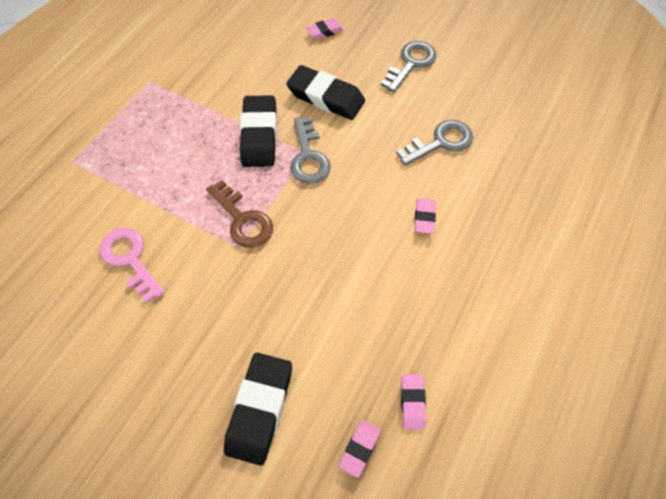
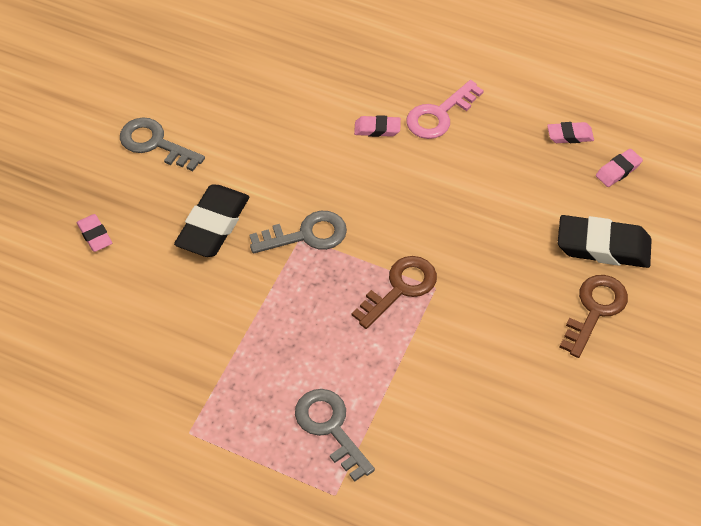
camera: 95 degrees left, 5 degrees down
pink key [99,228,164,303] -> pink key moved to [406,80,484,139]
black eraser [240,95,277,167] -> none
pink eraser [339,420,381,478] -> pink eraser turned 60 degrees counterclockwise [596,149,643,187]
grey key [396,120,473,166] -> grey key moved to [295,389,375,482]
none -> brown key [560,275,628,358]

